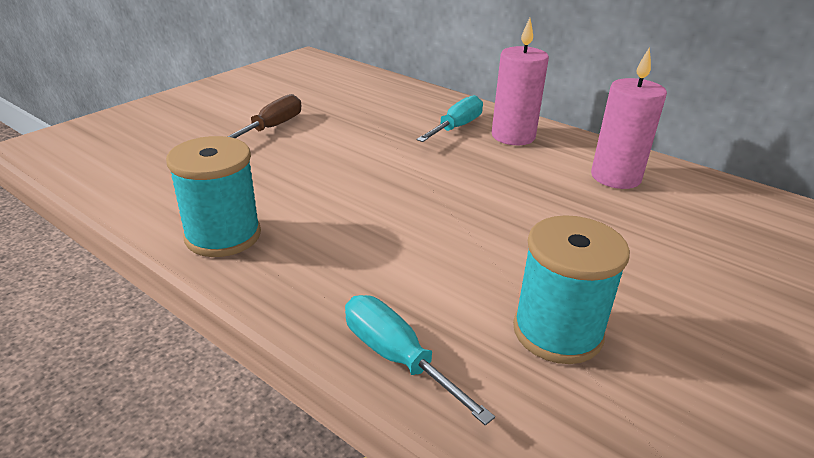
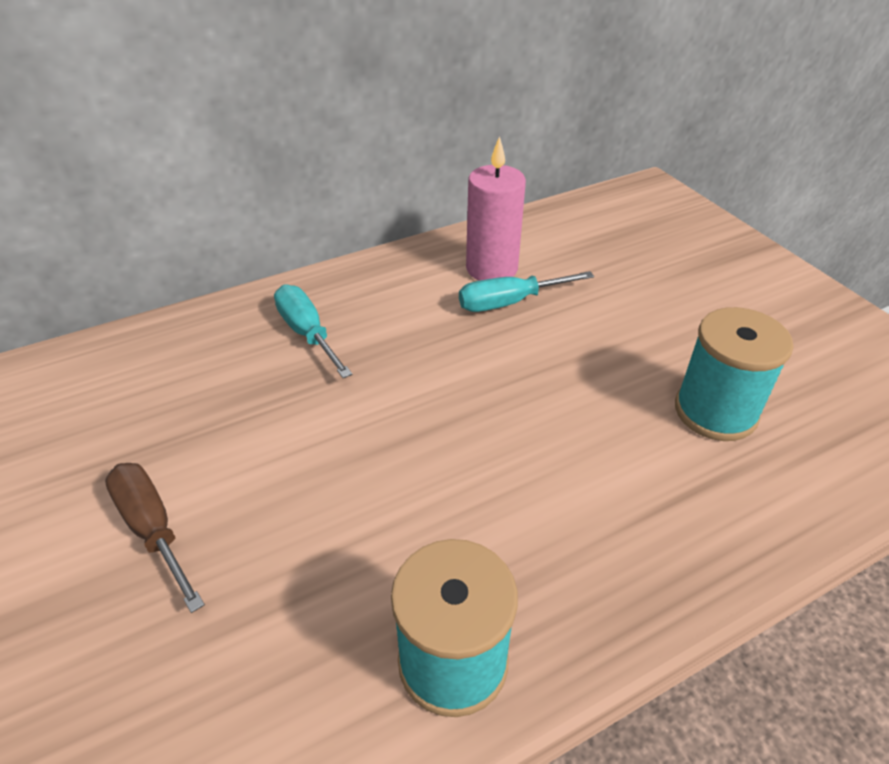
camera: 65 degrees left, 10 degrees up
turquoise screwdriver [345,295,495,425] -> turquoise screwdriver moved to [459,271,594,312]
pink candle [492,18,549,145] -> none

